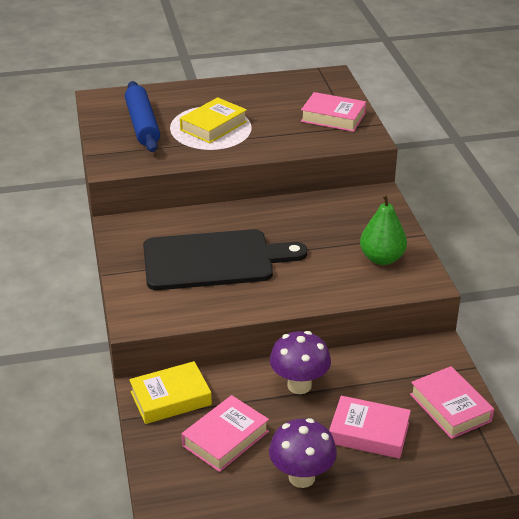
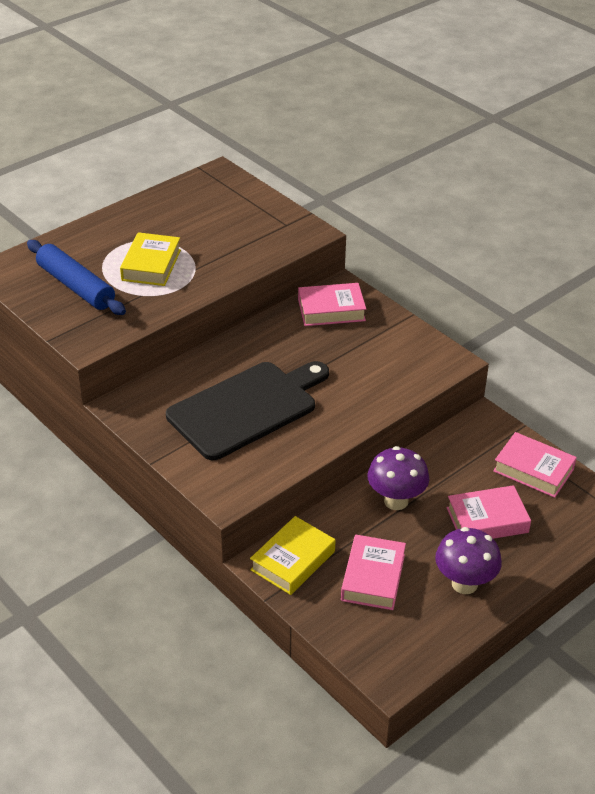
camera: 30 degrees left, 5 degrees up
pink book [301,92,366,132] -> pink book moved to [298,283,366,326]
green pear [360,194,407,265] -> none

